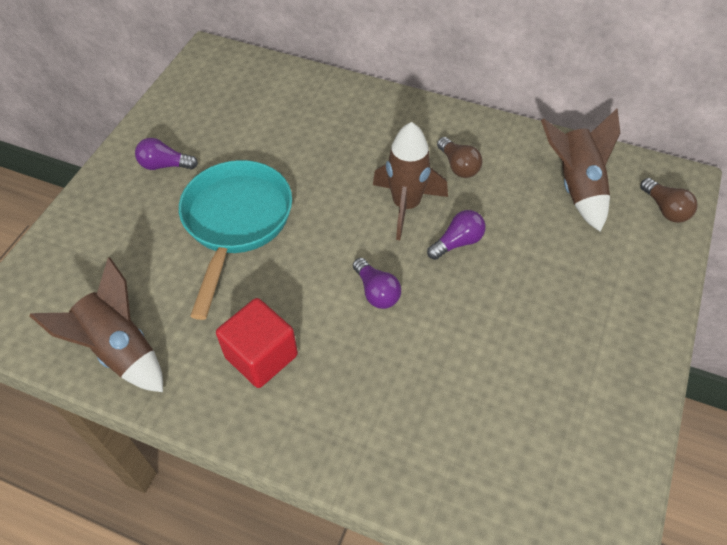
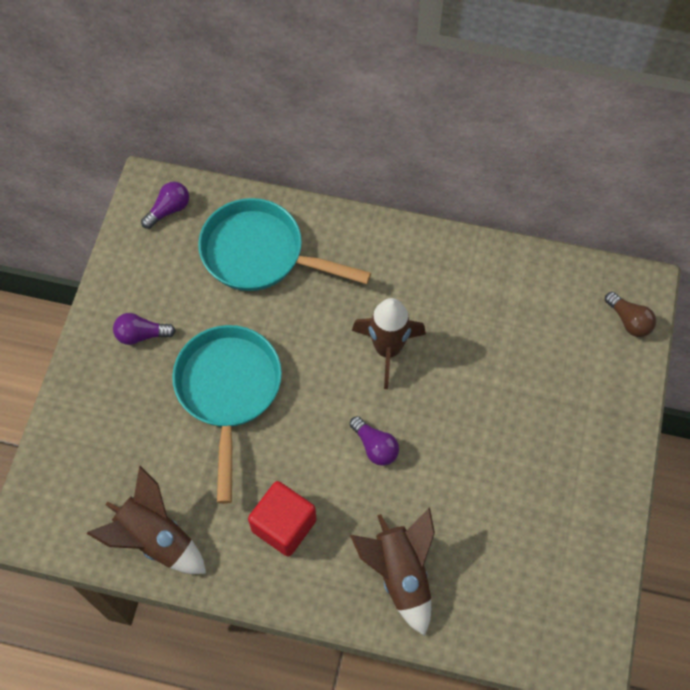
camera: 10 degrees left, 10 degrees up
purple light bulb [427,210,486,260] -> purple light bulb moved to [141,182,189,229]
brown light bulb [437,137,482,178] -> none
brown rocket [541,109,620,231] -> brown rocket moved to [350,507,435,636]
none -> turquoise pan [198,198,371,291]

